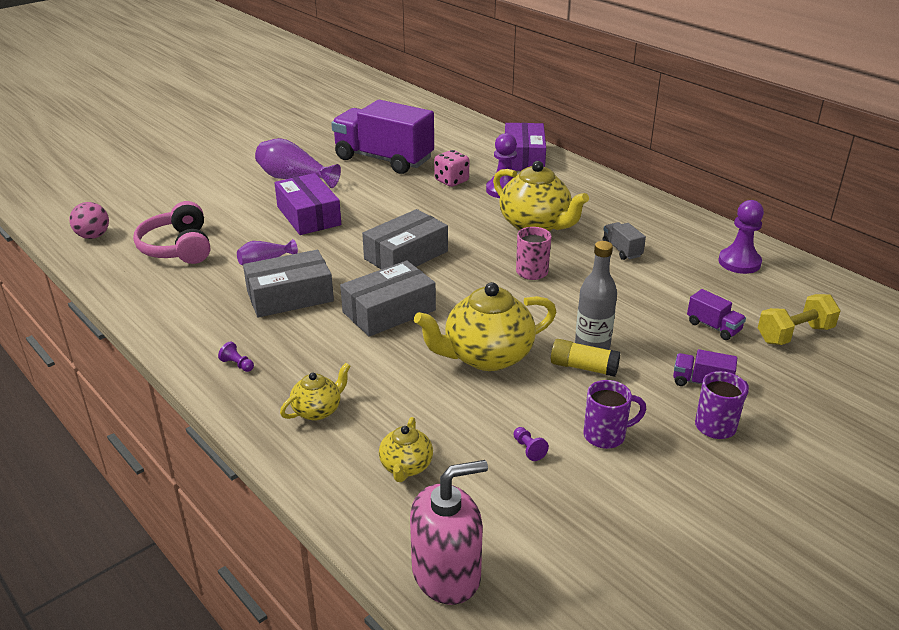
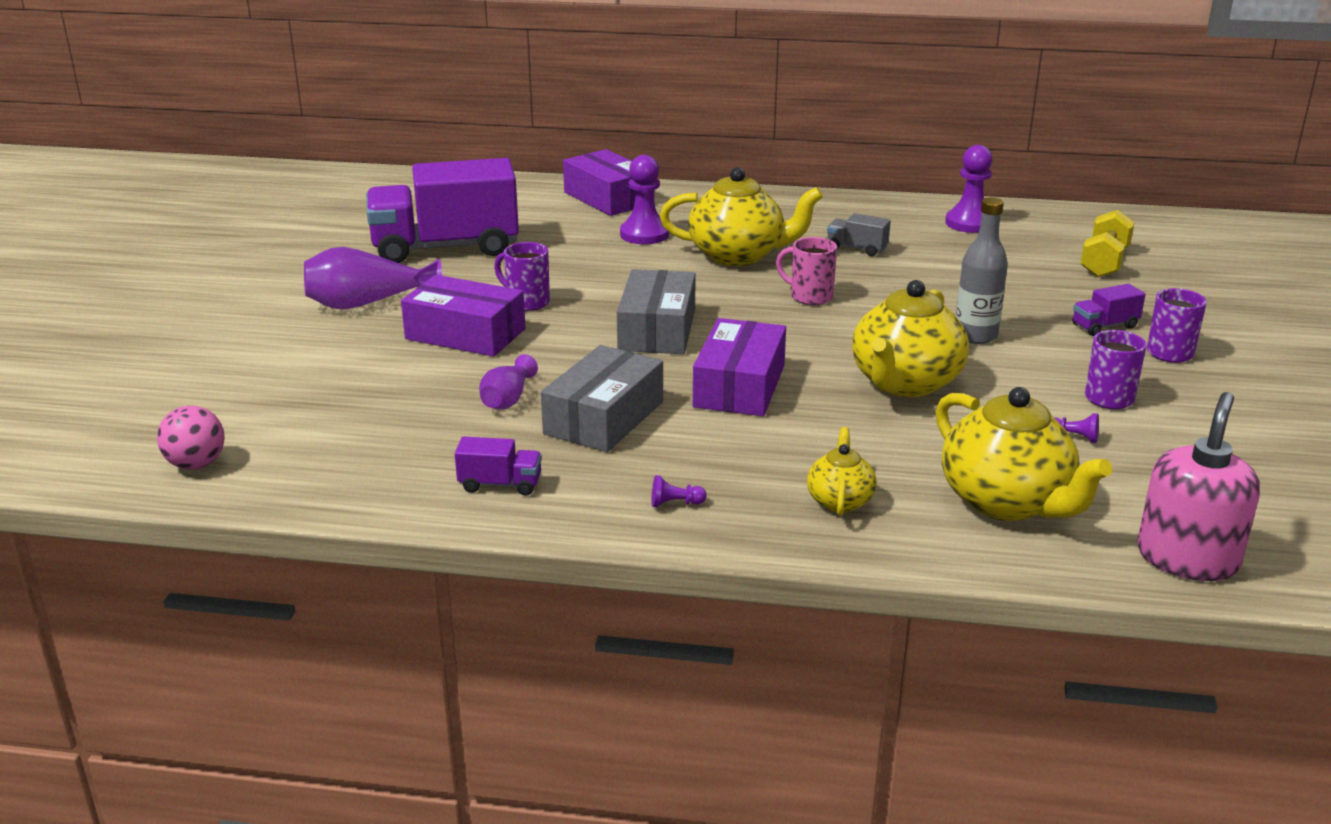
camera: 40 degrees left, 5 degrees down
pink headphones [133,201,210,264] -> none
grey box [340,260,436,337] -> purple box [693,318,786,416]
yellow teapot [379,417,433,482] -> yellow teapot [936,387,1112,521], size x1.92
pink dice [434,150,469,187] -> none
yellow glue stick [551,339,620,377] -> none
purple truck [687,289,746,340] -> purple truck moved to [455,436,542,496]
none -> purple mug [494,242,550,311]

